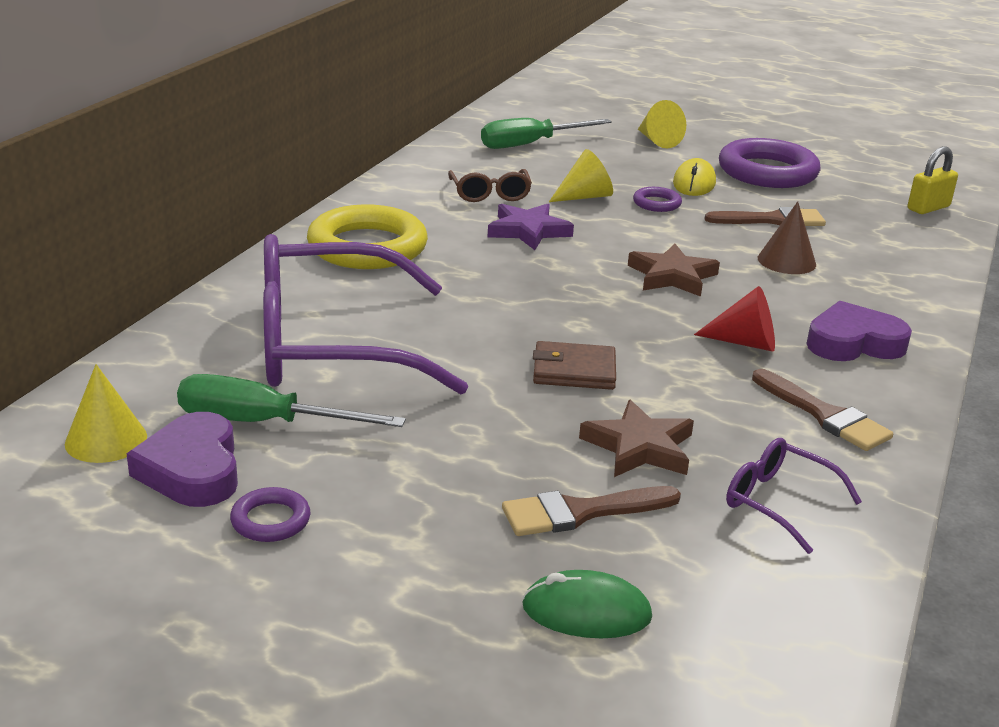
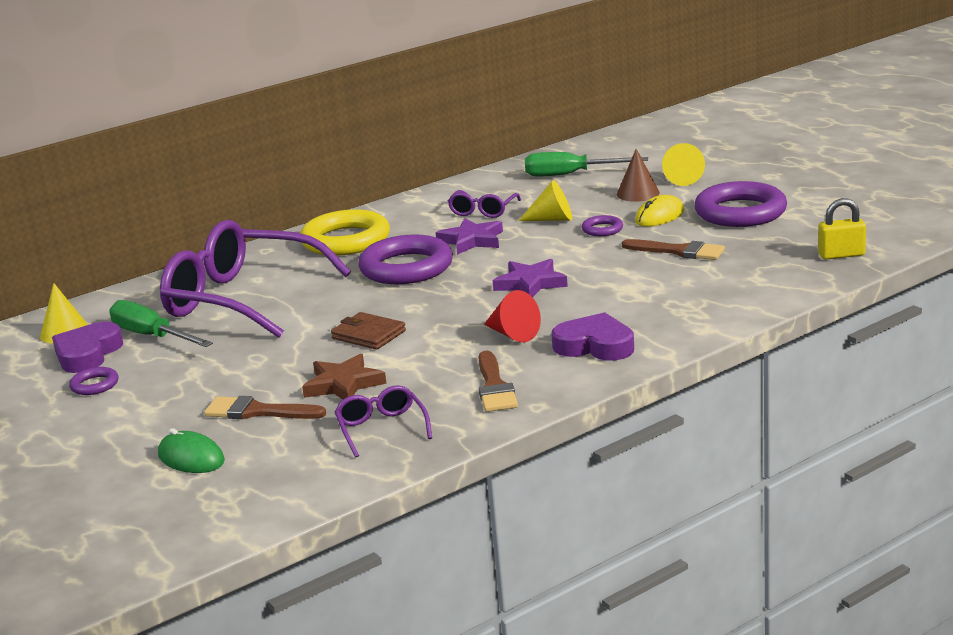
camera: 35 degrees right, 5 degrees down
brown glasses [448,169,532,202] -> purple glasses [448,190,521,218]
brown star [628,244,720,297] -> purple star [493,259,568,297]
brown cone [758,201,816,274] -> brown cone moved to [617,149,660,202]
none -> purple ring [358,234,453,284]

